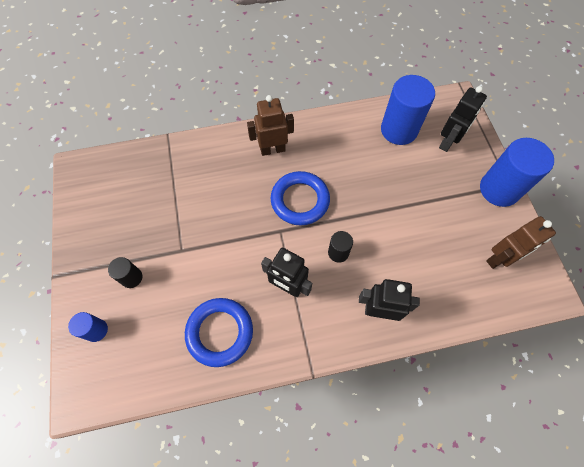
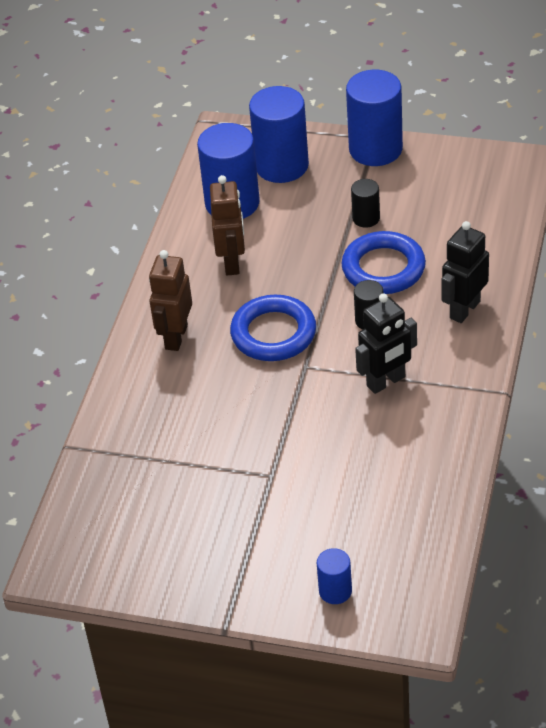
camera: 60 degrees left, 20 degrees down
black cylinder [108,257,142,288] -> black cylinder moved to [351,179,380,228]
blue ring [185,298,253,367] -> blue ring moved to [341,231,426,294]
black robot [439,86,487,152] -> blue cylinder [249,86,309,183]
brown robot [486,216,556,269] -> brown robot moved to [210,175,245,275]

